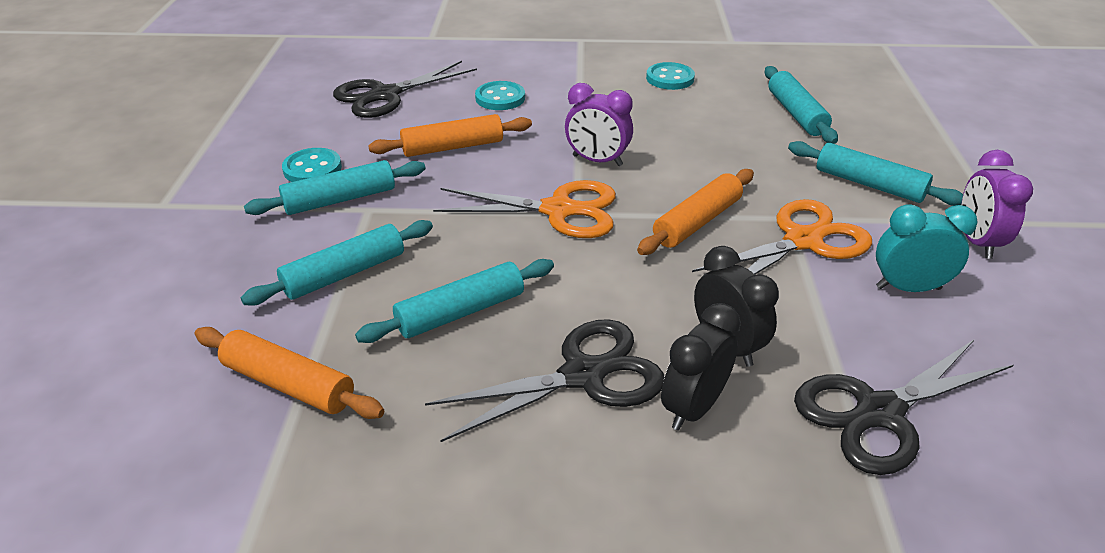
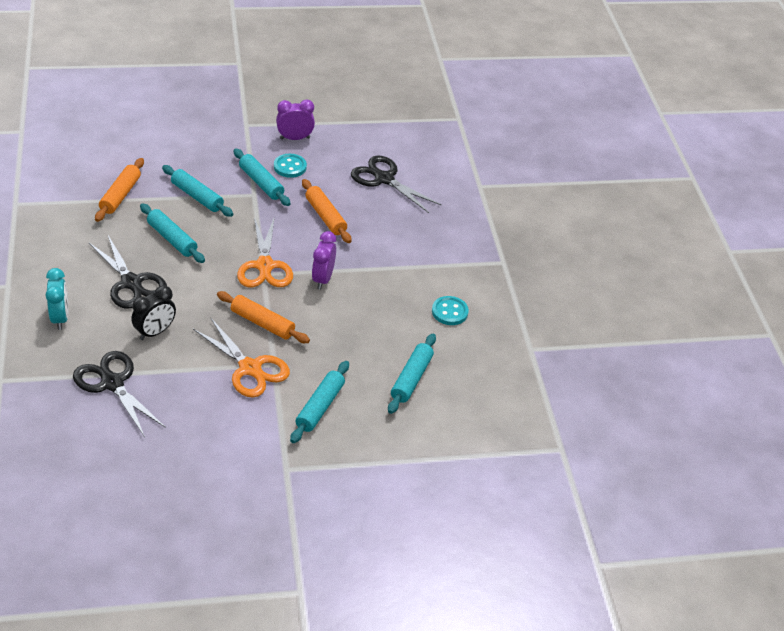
camera: 75 degrees right, 5 degrees up
turquoise button [475,81,525,110] -> none
black clock [661,303,741,430] -> none
turquoise rolling pin [765,66,838,144] -> turquoise rolling pin turned 45 degrees counterclockwise [388,334,436,414]
turquoise clock [876,204,978,292] -> turquoise clock moved to [45,268,68,330]
purple clock [961,150,1033,259] -> purple clock moved to [276,99,315,140]

